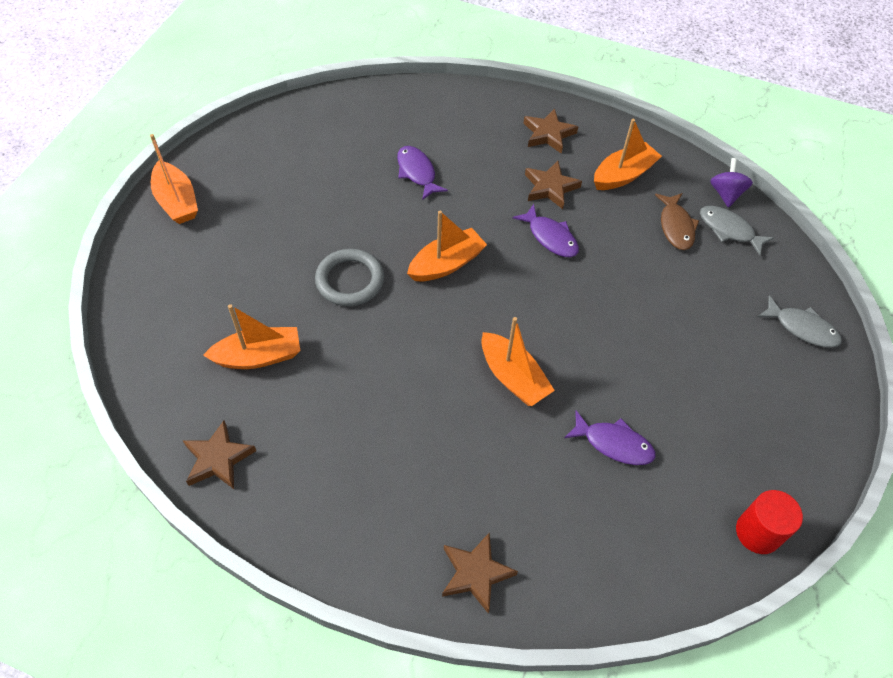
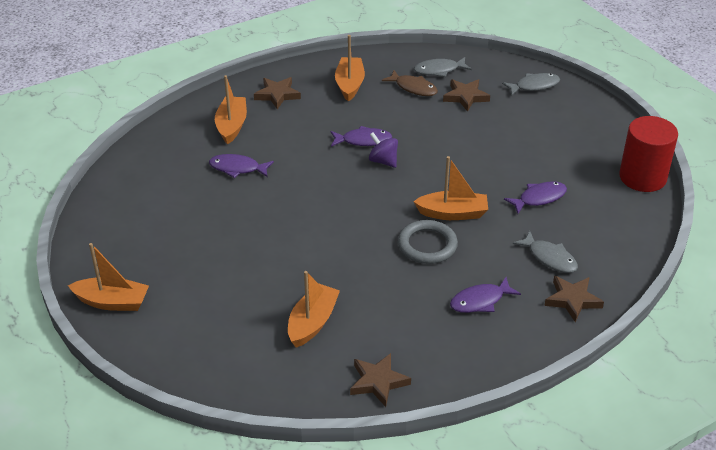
camera: 50 degrees left, 15 degrees down
grey ring [315,249,384,306] -> grey ring moved to [398,220,458,264]
orange boat [407,211,487,281] -> orange boat moved to [215,75,247,144]
brown star [525,161,582,209] -> brown star moved to [443,79,490,112]
purple spinning top [710,158,753,208] -> purple spinning top moved to [369,132,398,168]
red cylinder [736,490,803,554] -> red cylinder [619,116,678,192], size x1.53
none -> purple fish [450,277,521,313]
none -> grey fish [513,231,578,273]

